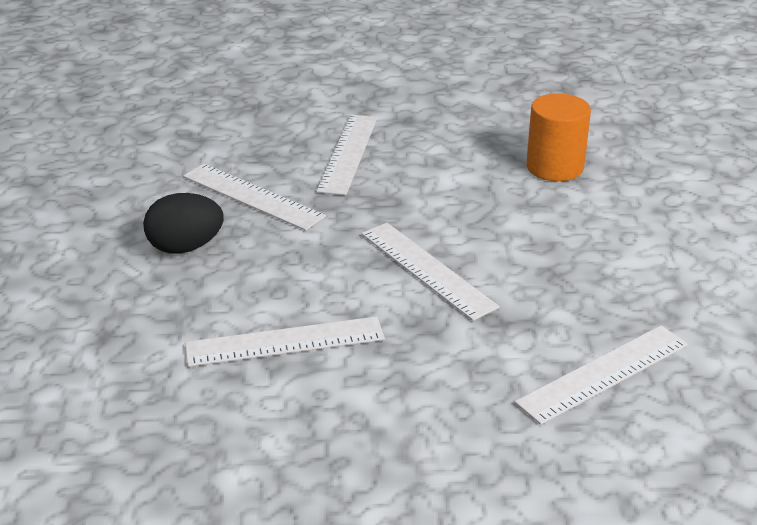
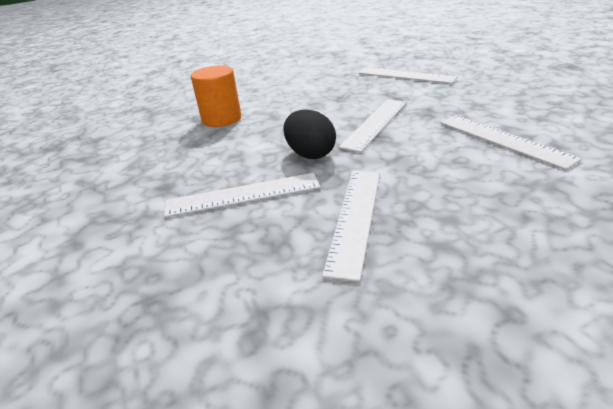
camera: 110 degrees left, 0 degrees up
black egg [143,193,224,254] -> black egg moved to [283,110,336,159]

